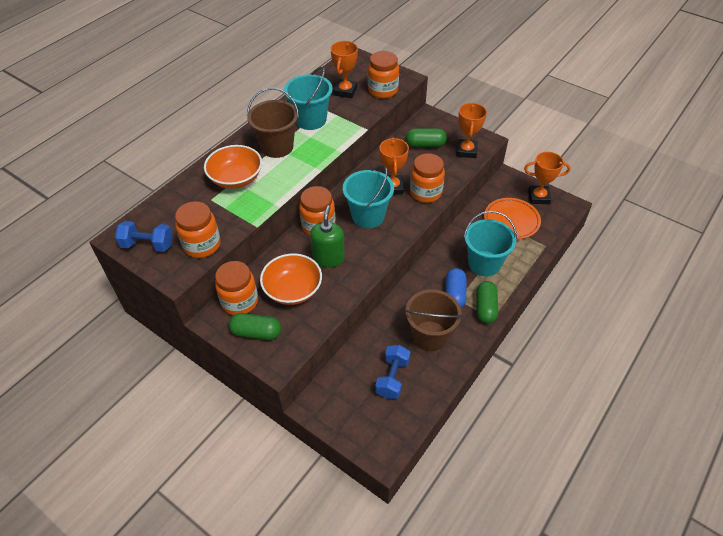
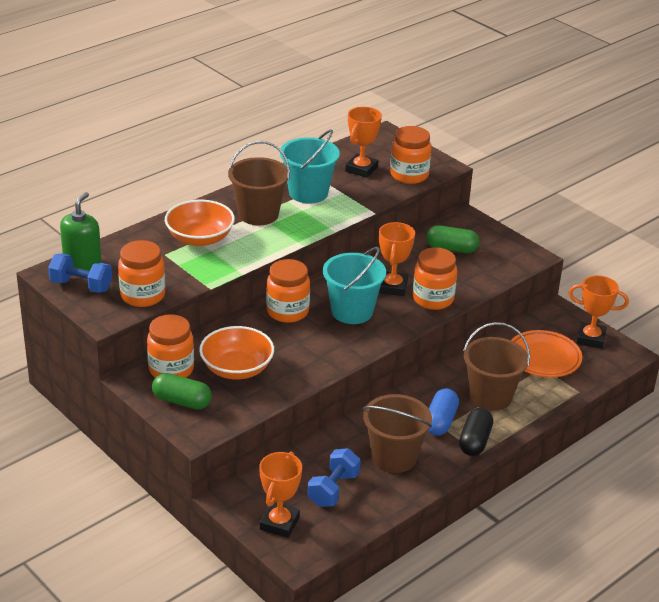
camera: 10 degrees right, 15 degrees down
green soap dispenser [310,205,345,267] -> green soap dispenser moved to [60,192,102,271]
orange trophy [456,102,487,158] -> orange trophy moved to [259,452,302,538]
turquoise bucket [464,211,517,276] -> brown bucket [463,322,530,411]
green capsule [477,281,498,324] -> black capsule [459,408,493,456]

